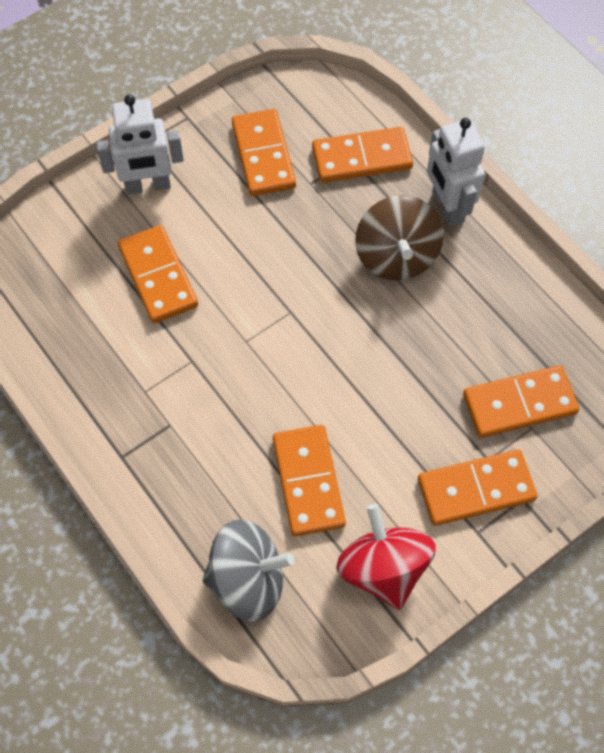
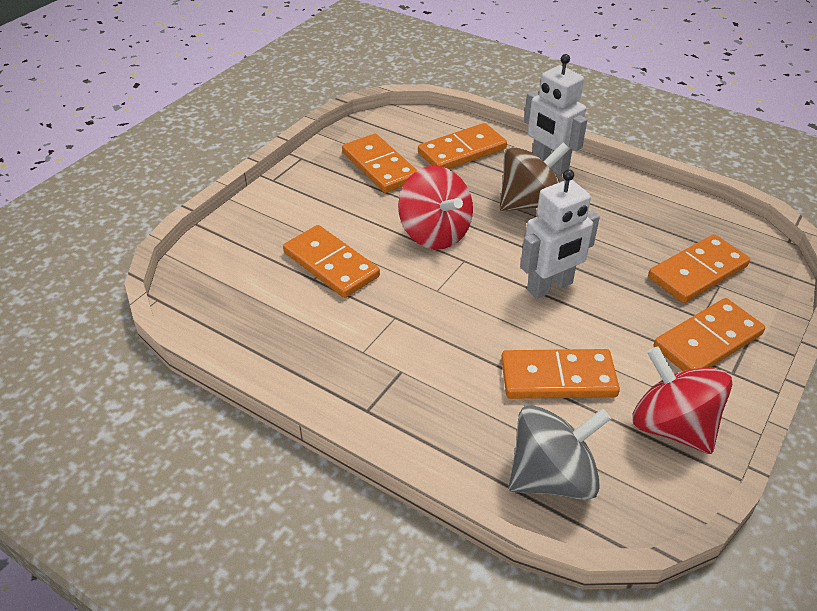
camera: 20 degrees left, 20 degrees down
white robot [96,94,184,195] -> white robot moved to [520,169,600,299]
orange domino [273,425,346,537] -> orange domino turned 60 degrees counterclockwise [501,349,620,399]
brown spinning top [355,195,444,280] -> brown spinning top turned 90 degrees counterclockwise [500,143,569,211]
none -> red spinning top [398,166,473,249]

